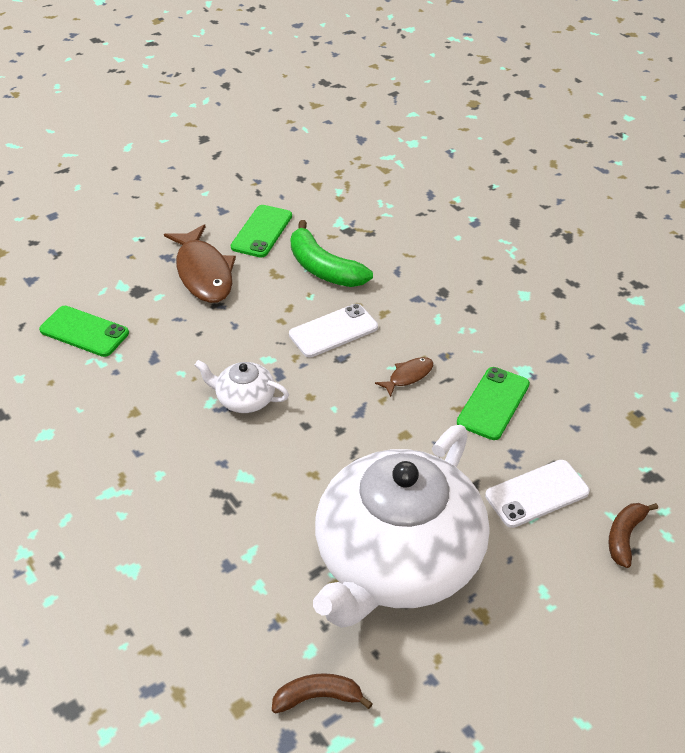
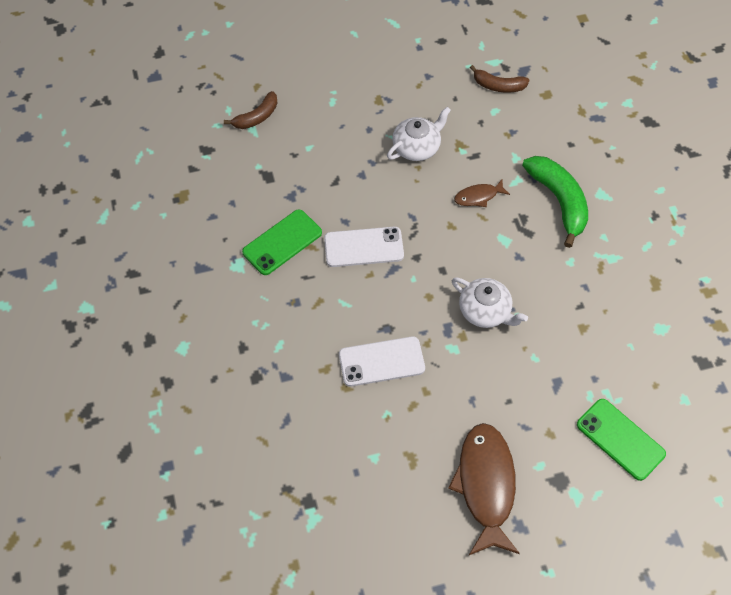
camera: 160 degrees left, 15 degrees up
green phone [231,205,292,258] -> none
green banana [290,220,373,287] -> green banana moved to [522,156,588,248]
white teapot [313,425,489,628] -> white teapot [387,107,451,161], size x0.40
brown fish [375,357,433,397] -> brown fish moved to [454,180,510,207]
white phone [485,460,590,528] -> white phone moved to [324,227,404,267]

